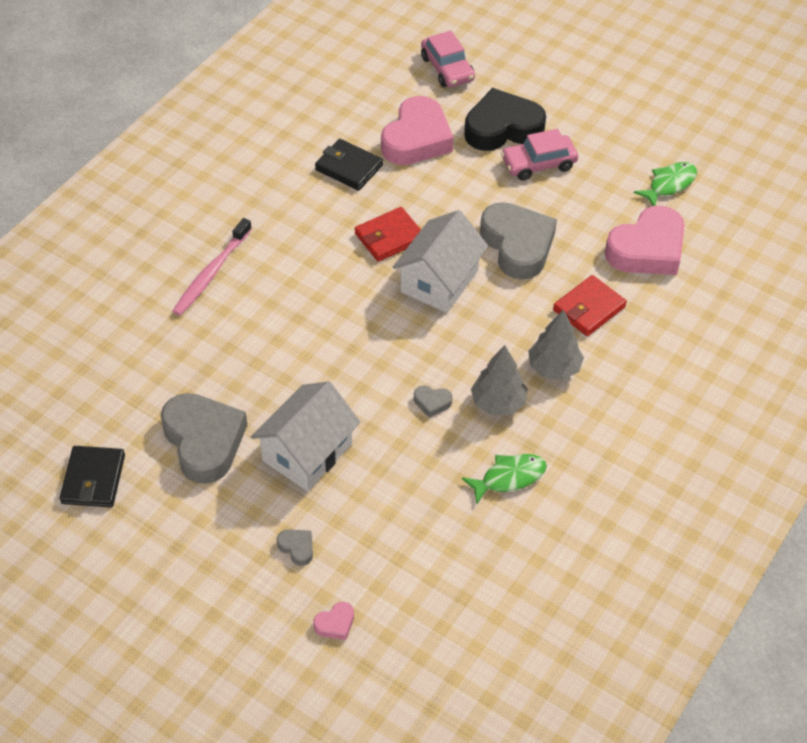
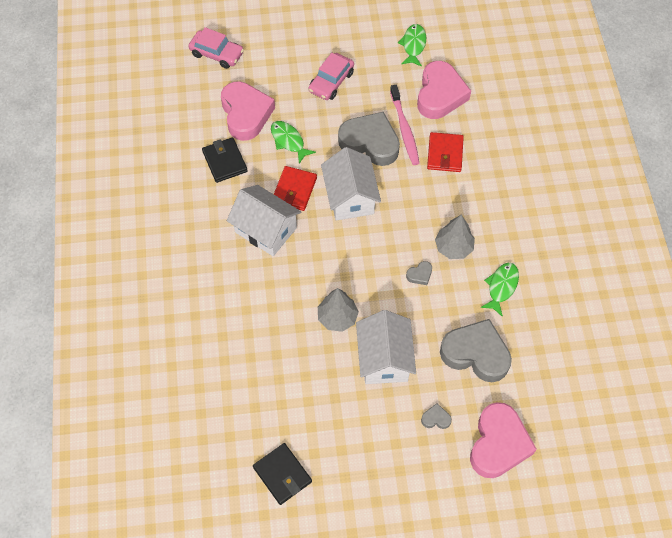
camera: 40 degrees left, 10 degrees up
grey heart [161,393,247,484] -> grey heart moved to [440,319,512,382]
pink toothbrush [172,218,252,316] -> pink toothbrush moved to [390,85,419,165]
pink heart [313,602,354,640] -> pink heart [470,402,537,478], size x2.45
black wallet [315,139,383,191] -> black wallet turned 75 degrees clockwise [202,137,248,183]
black heart [464,88,546,151] -> none
grey tree [528,309,584,380] -> grey tree moved to [318,288,359,332]
none -> white house [227,185,301,256]
none -> green fish [271,121,316,164]

